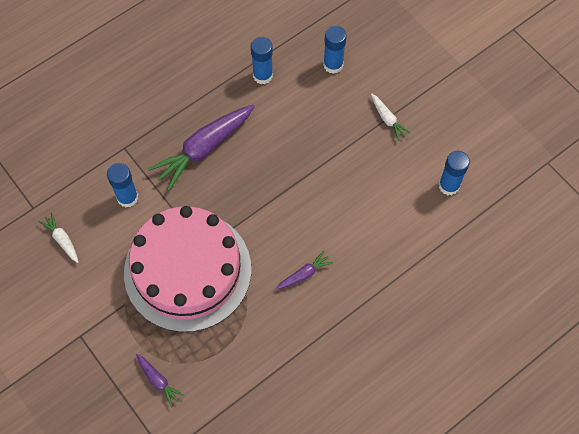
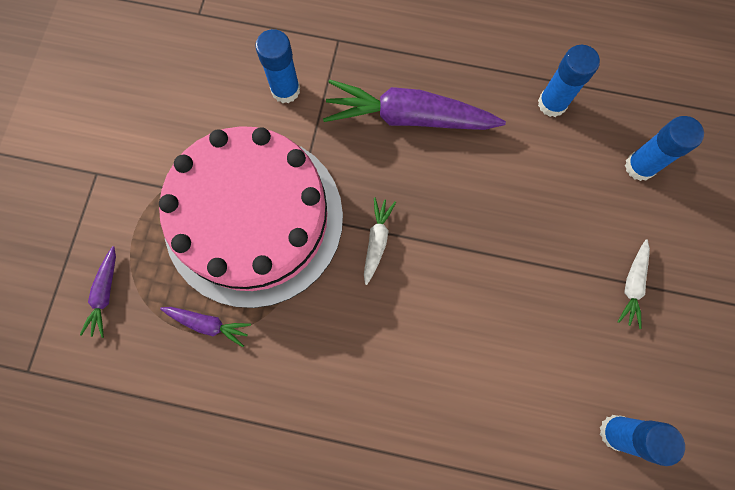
camera: 50 degrees right, 10 degrees up
white carrot [38,212,79,263] -> white carrot moved to [364,197,396,285]
purple carrot [276,251,333,290] -> purple carrot moved to [160,307,251,347]

